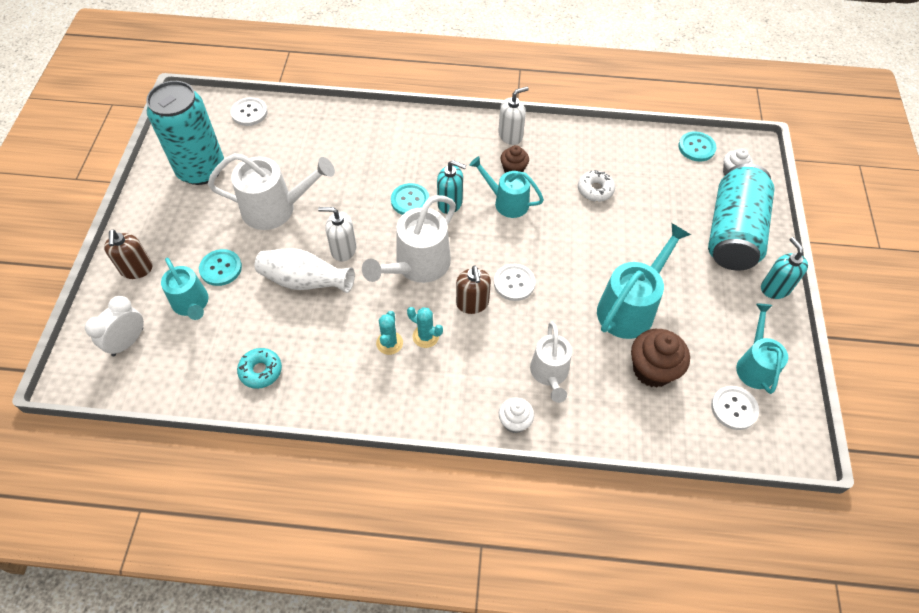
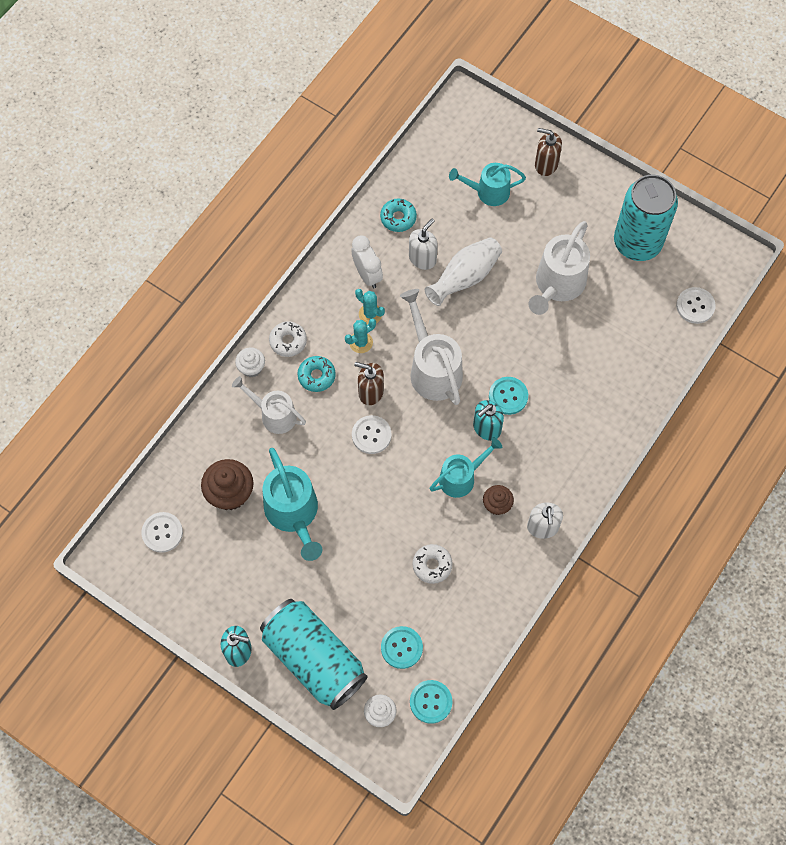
camera: 120 degrees right, 10 degrees up
white clock [85,296,144,356] -> white clock moved to [351,236,383,288]
turquoise button [199,249,242,286] -> turquoise button moved to [381,626,423,669]
white soap dispenser [318,207,356,262] -> white soap dispenser moved to [409,219,438,270]
turquoise watering can [736,304,788,394] -> none
none -> white donut [269,322,307,357]
none -> turquoise donut [297,356,336,392]

